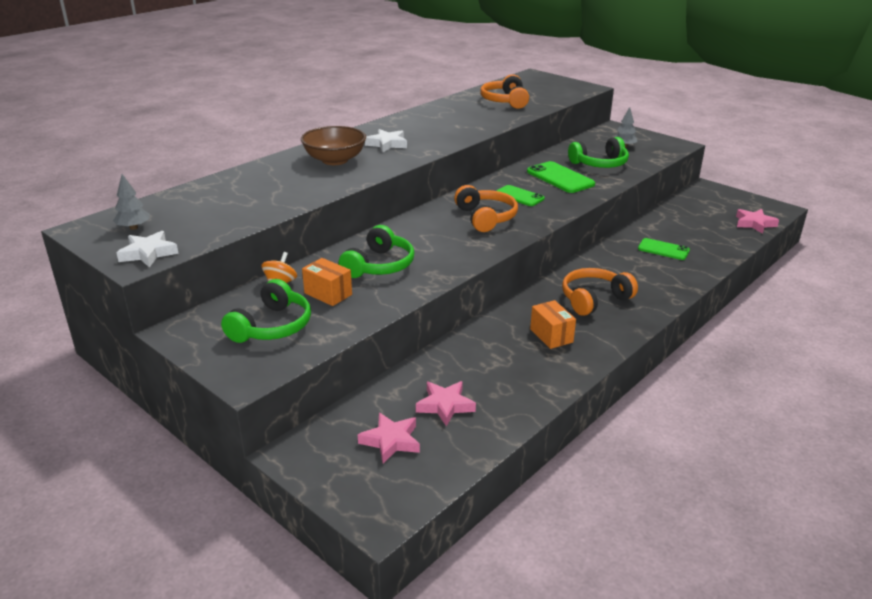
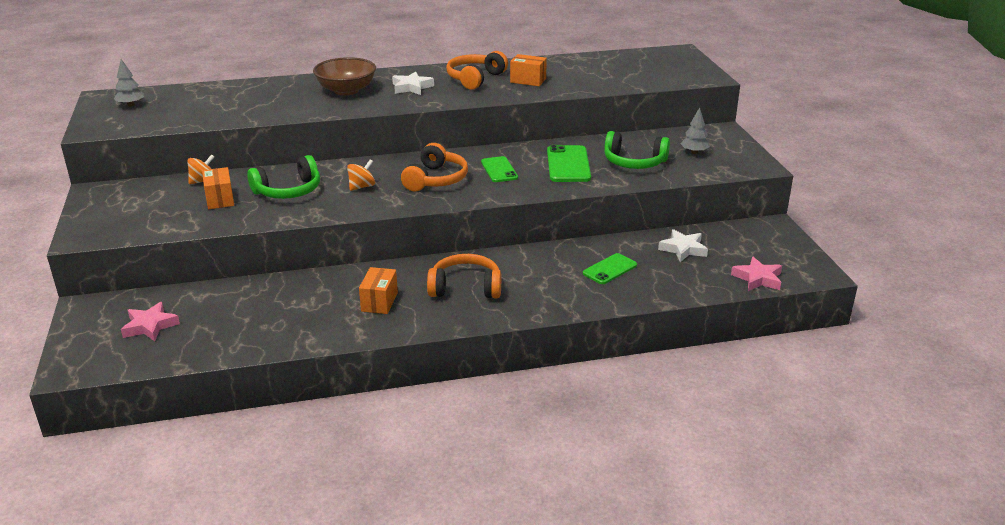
camera: 35 degrees right, 0 degrees up
white star [116,231,179,268] -> white star moved to [658,229,708,262]
green headphones [221,279,311,343] -> none
pink star [416,381,476,427] -> none
orange headphones [480,74,529,109] -> orange headphones moved to [446,51,508,90]
green phone [638,238,690,260] -> green phone turned 75 degrees clockwise [583,253,637,284]
none -> orange spinning top [347,159,375,191]
none -> orange box [510,54,547,86]

